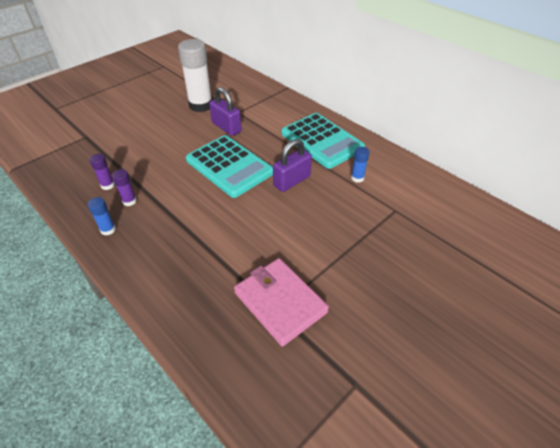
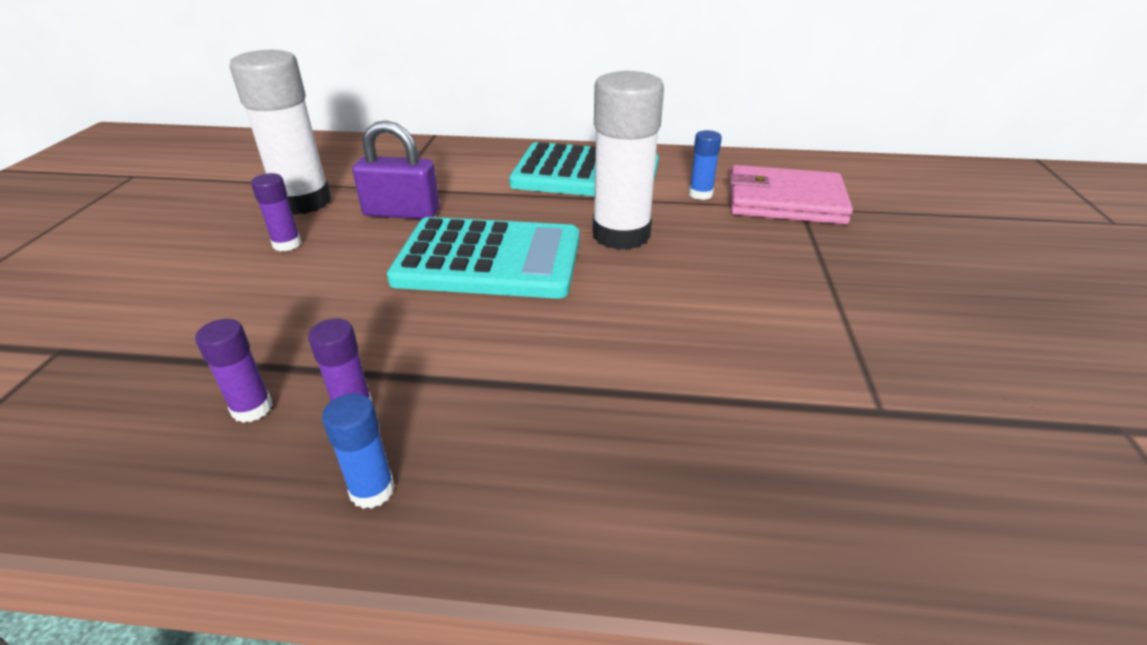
camera: 40 degrees left, 10 degrees down
pink wallet [234,258,329,347] -> pink wallet moved to [730,165,853,224]
purple padlock [273,139,312,192] -> white glue stick [593,71,664,250]
none -> purple glue stick [251,173,301,251]

